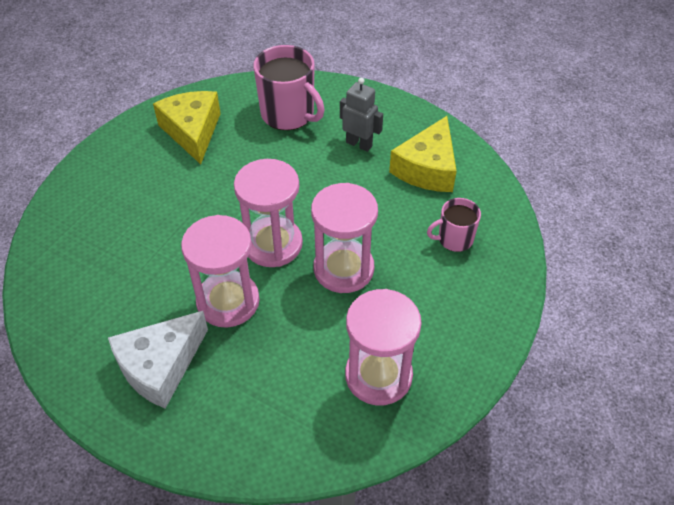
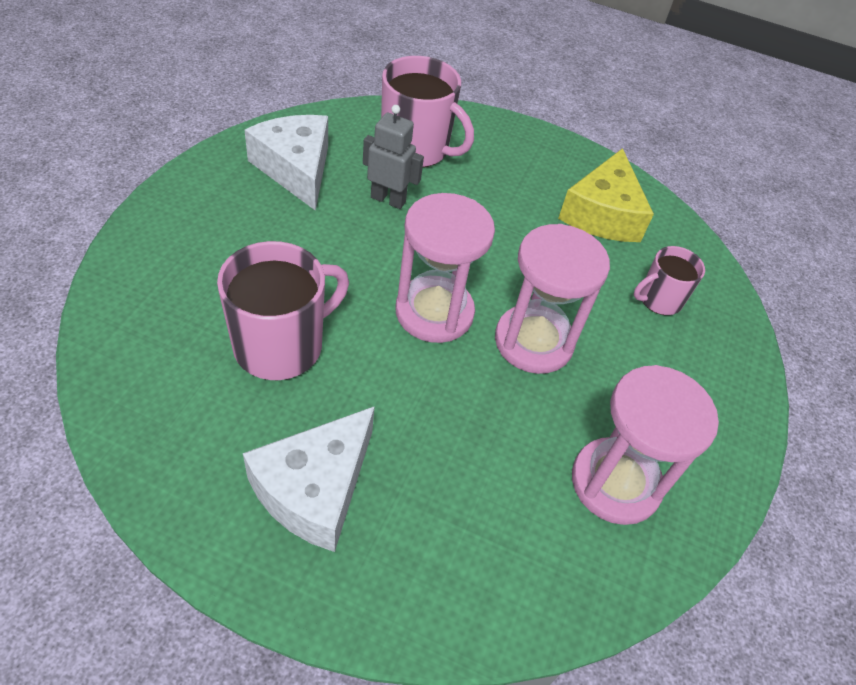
camera: 15 degrees left, 0 degrees up
yellow cheese [153,91,221,164] -> white cheese [245,115,328,211]
pink hourglass [181,215,260,328] -> none
grey robot [340,78,383,152] -> grey robot moved to [363,105,424,209]
none -> pink mug [217,241,349,381]

